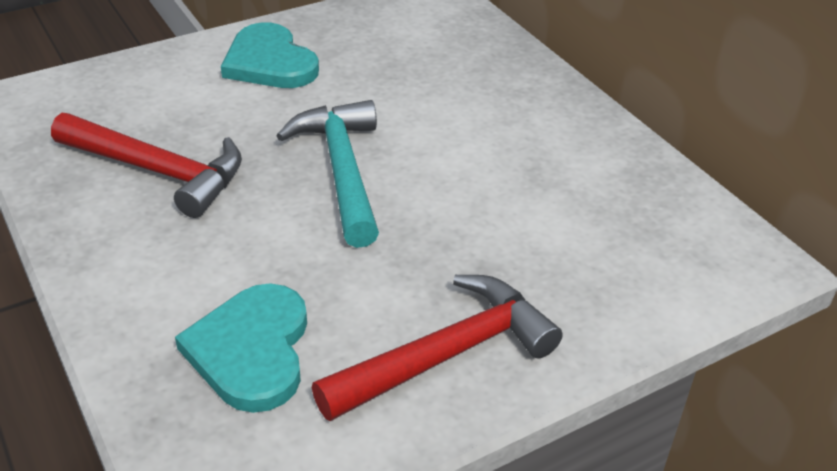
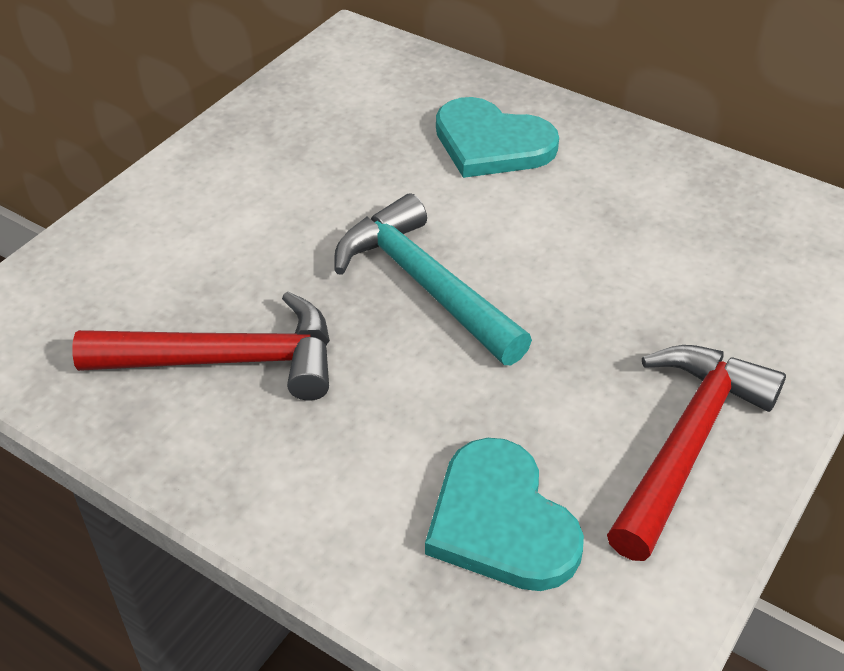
camera: 25 degrees left, 5 degrees up
turquoise heart [221,22,319,88] -> turquoise heart moved to [436,97,559,178]

